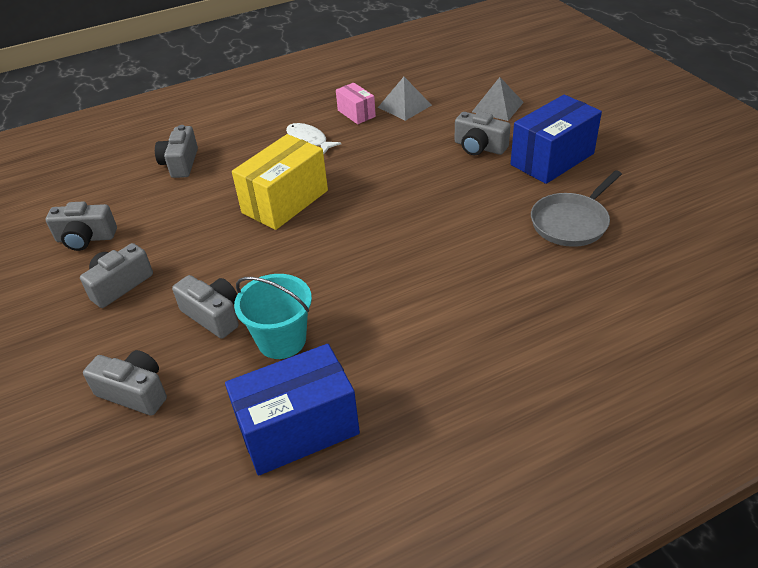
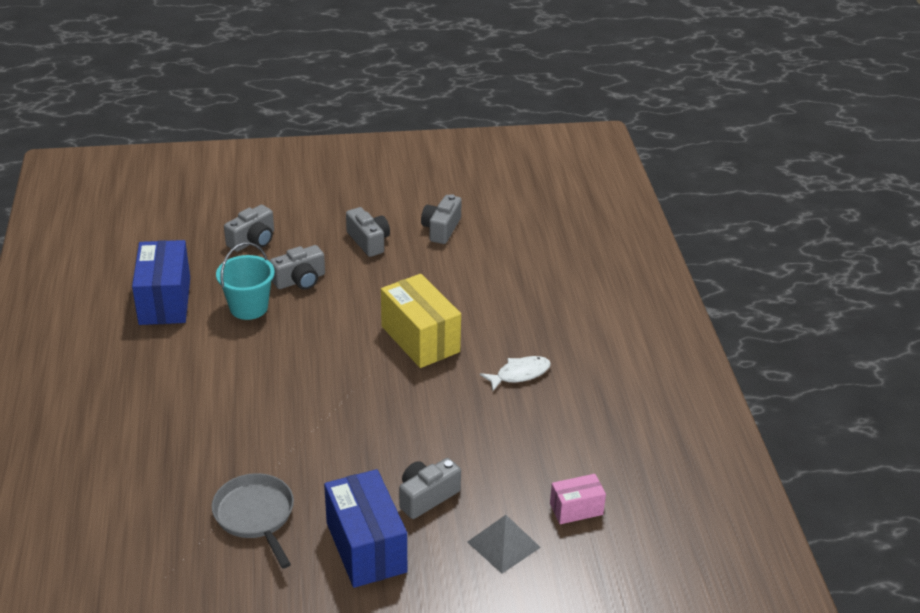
camera: 105 degrees right, 5 degrees down
grey camera [155,125,198,178] -> none
pink box [336,83,376,124] -> pink box moved to [550,474,606,524]
grey pyramid [378,77,432,121] -> none

